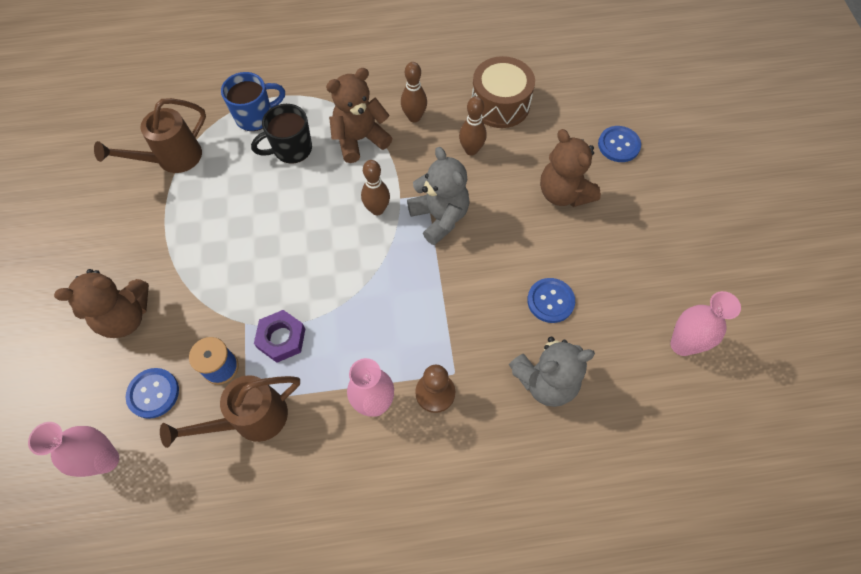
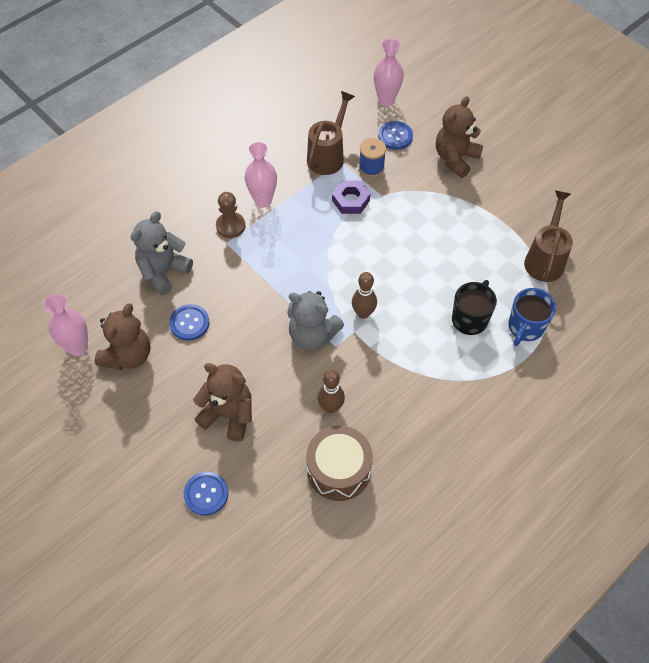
camera: 145 degrees right, 5 degrees down
brown teddy bear [326,68,392,163] -> brown teddy bear moved to [95,303,151,370]
brown bowling pin [401,62,427,123] -> none

